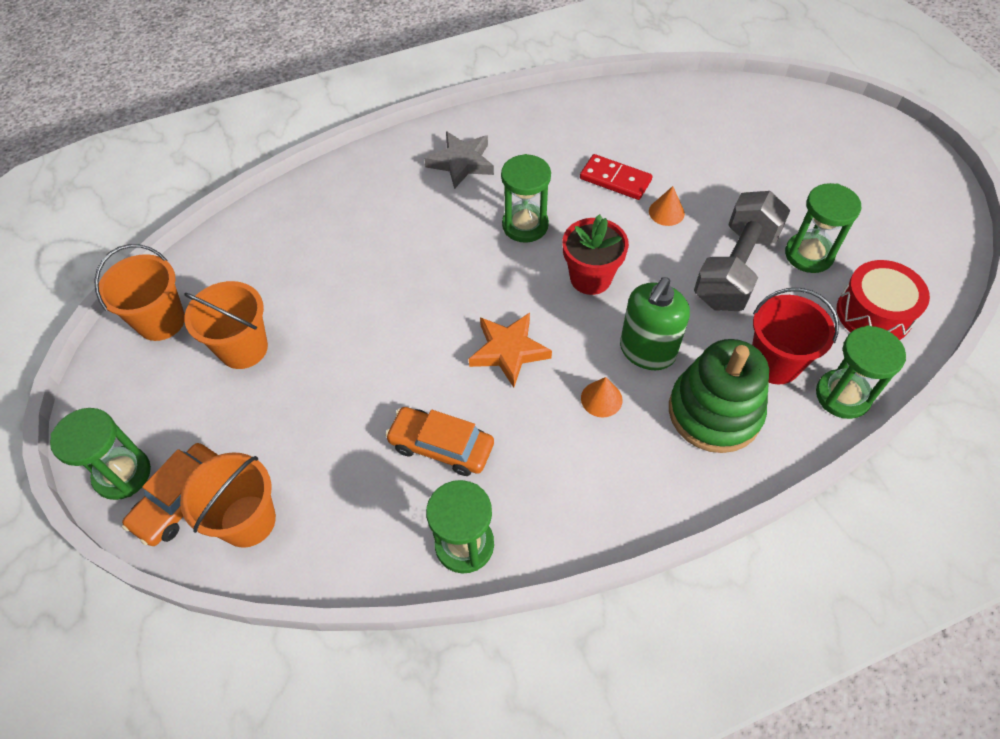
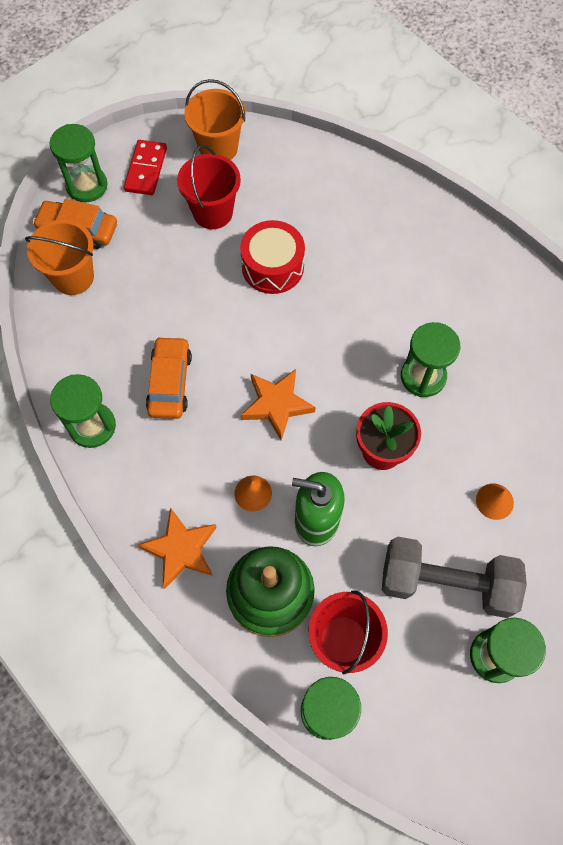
camera: 70 degrees right, 10 degrees up
orange bucket [184,281,268,369] -> red bucket [177,145,241,229]
grey star [424,131,494,189] -> none
red domino [580,154,652,200] -> red domino moved to [124,140,167,195]
red drum [837,260,930,340] -> red drum moved to [240,220,305,294]
none -> orange star [138,507,217,589]

